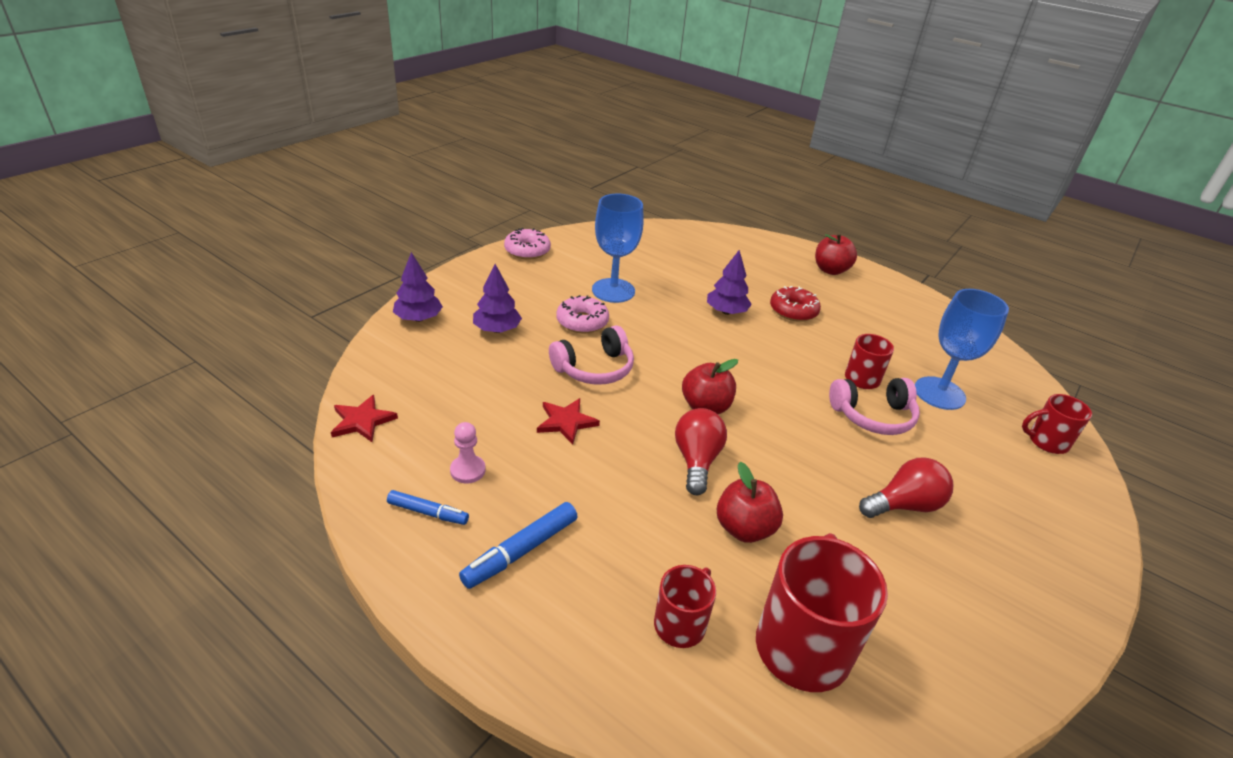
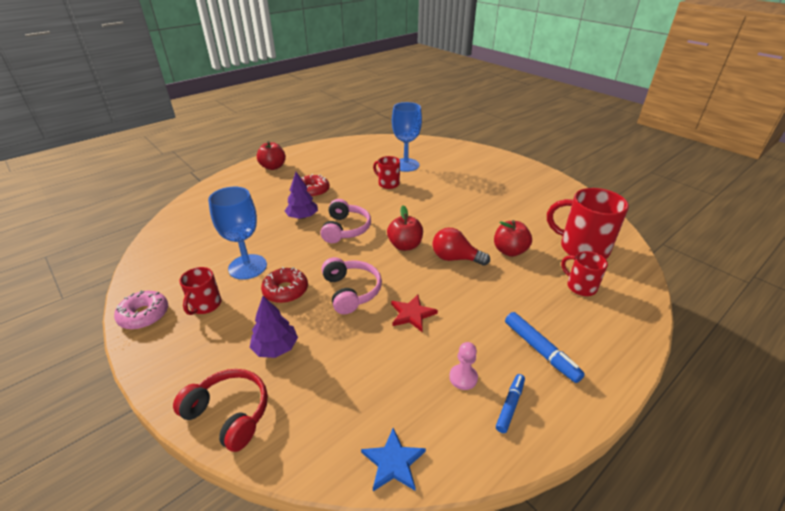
camera: 75 degrees left, 0 degrees up
red star [331,395,398,442] -> blue star [361,428,426,491]
purple tree [393,252,443,322] -> red headphones [173,369,268,452]
pink donut [556,295,609,333] -> red donut [261,267,308,303]
pink headphones [829,378,920,435] -> pink headphones moved to [320,199,371,243]
red light bulb [859,458,953,518] -> none
red mug [1022,394,1092,454] -> red mug moved to [179,267,222,315]

